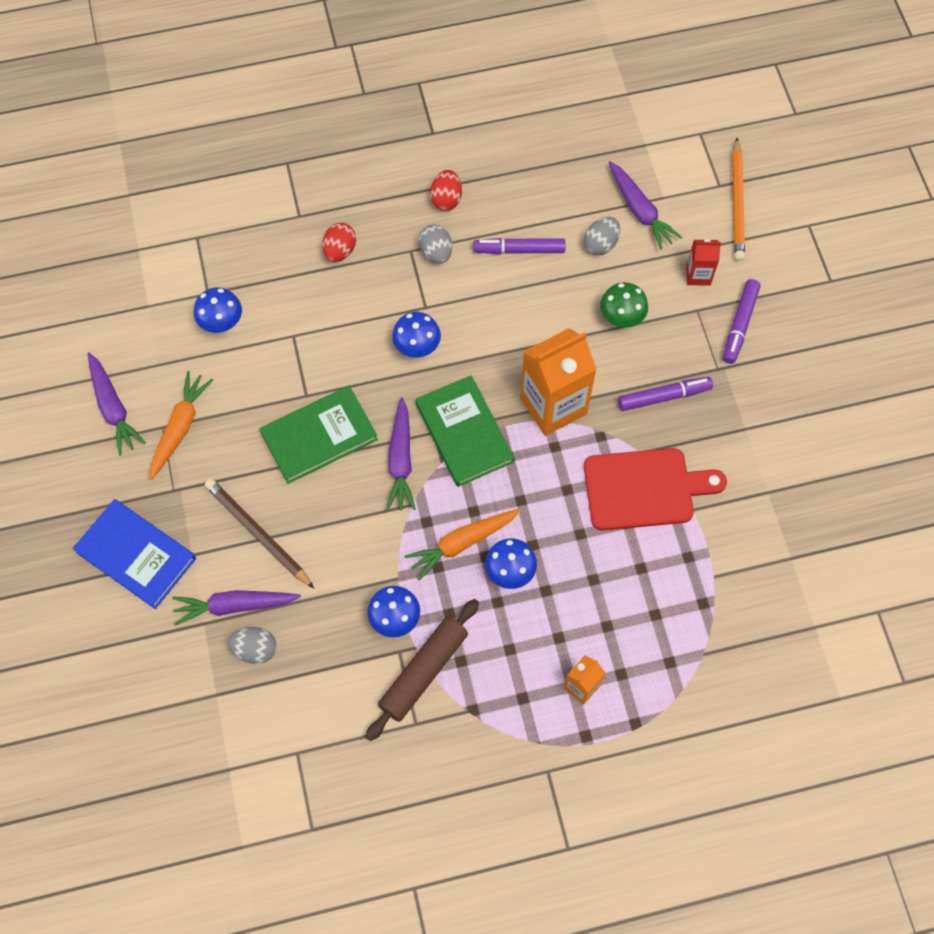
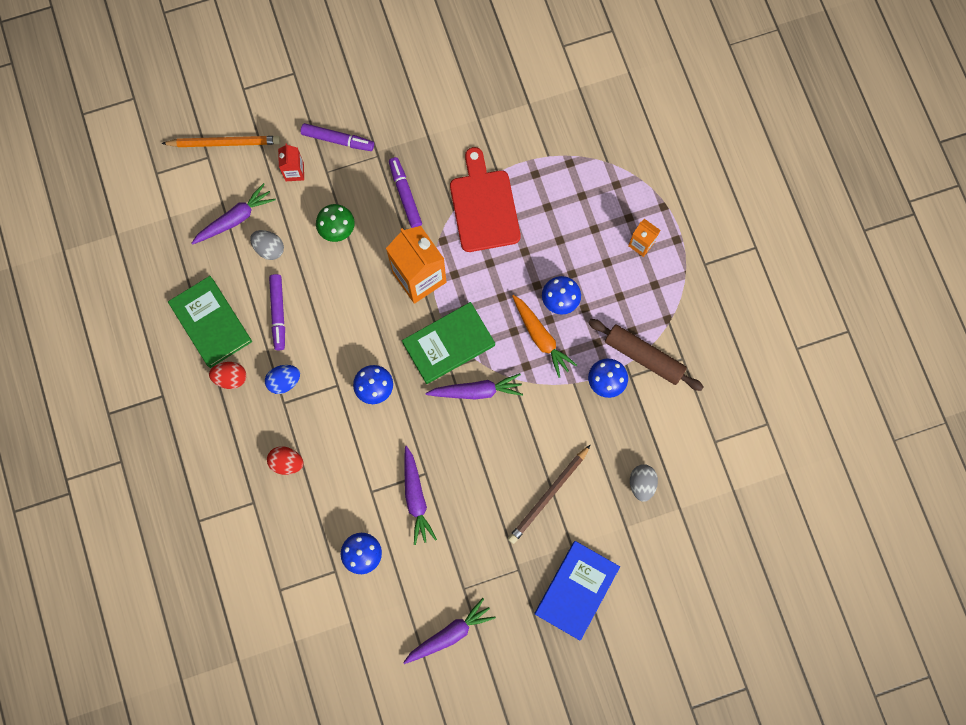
camera: 95 degrees left, 10 degrees up
orange carrot [150,371,213,480] -> none
purple carrot [173,590,301,625] -> purple carrot moved to [404,446,437,545]
green book [260,386,378,484] -> green book moved to [168,276,252,368]
grey egg [419,225,452,264] -> blue egg [265,365,300,394]

